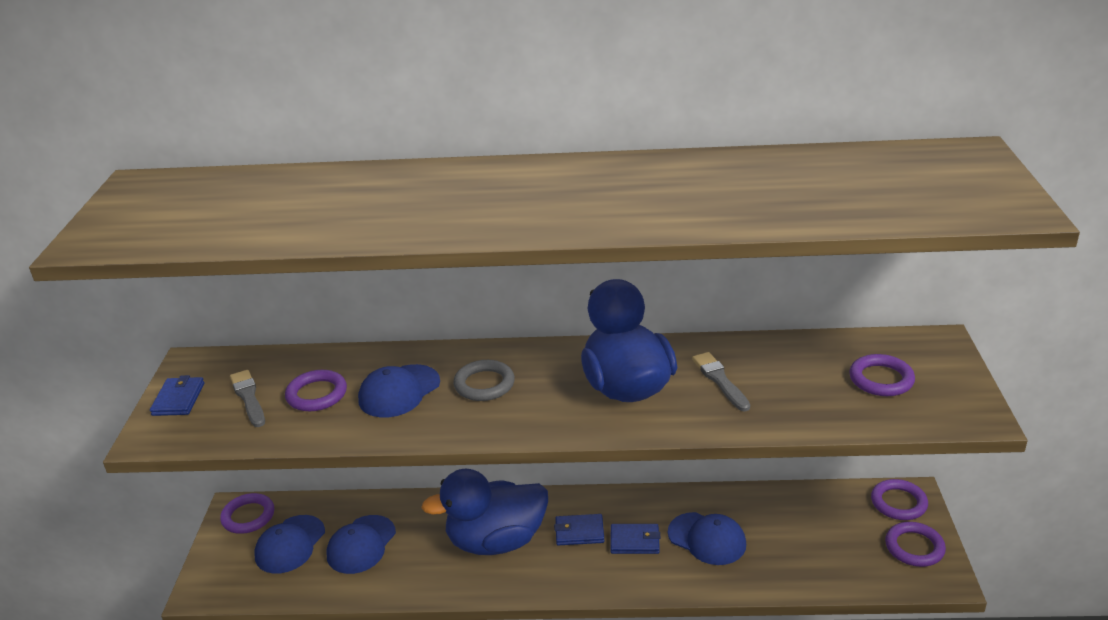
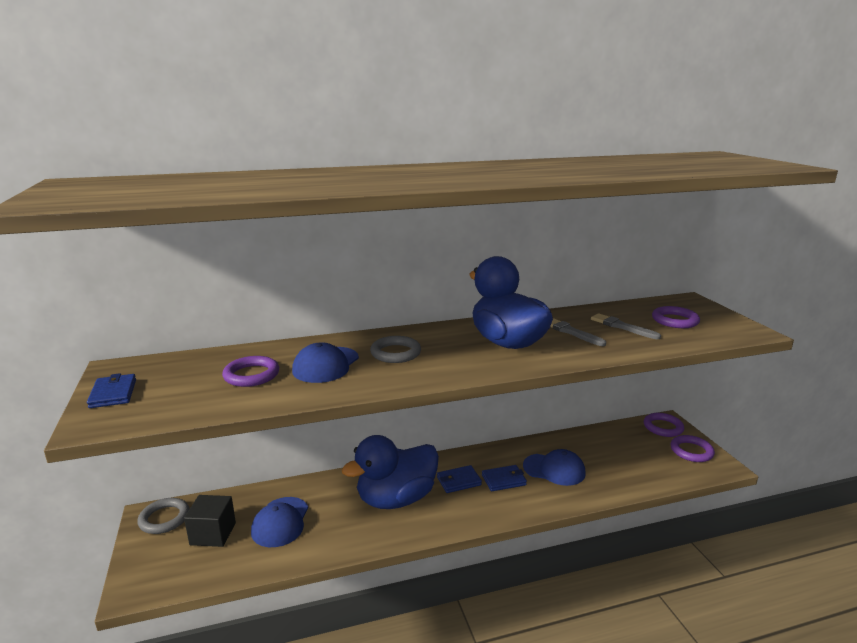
camera: 20 degrees left, 10 degrees down
purple ring [220,493,274,534] -> grey ring [137,498,189,534]
grey brush [230,370,265,427] -> grey brush moved to [591,313,661,339]
blue cap [254,515,325,574] -> black cube [184,495,236,547]

